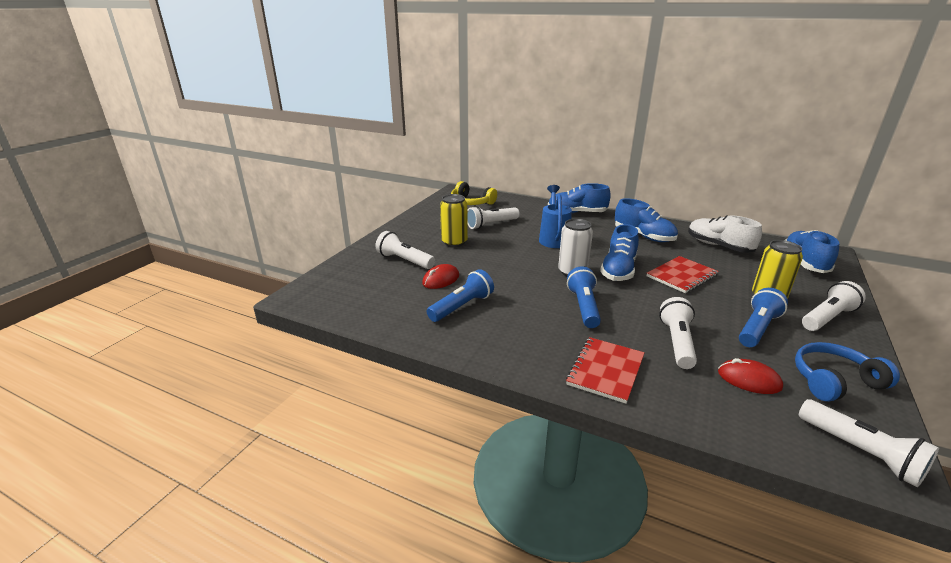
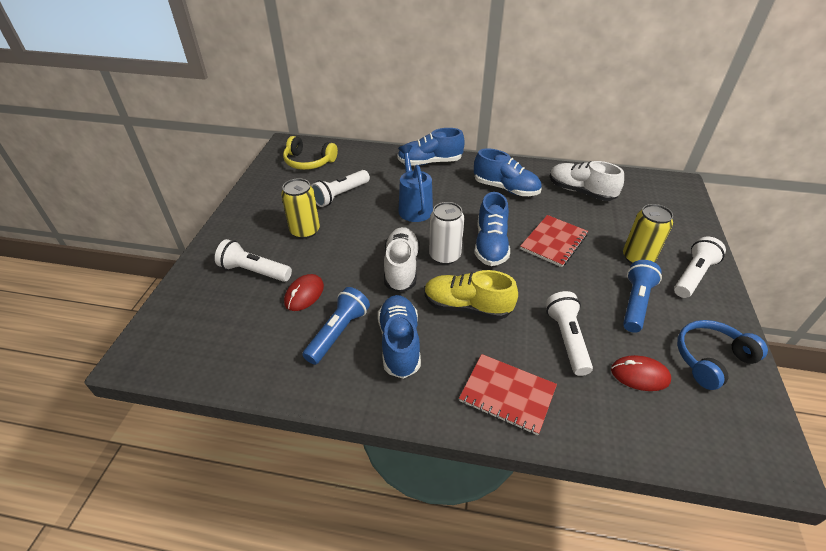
camera: 15 degrees left, 15 degrees up
red notebook [566,337,645,404] -> red notebook turned 75 degrees counterclockwise [459,354,557,435]
blue flashlight [567,266,601,328] -> yellow shoe [424,270,518,319]
blue shoe [785,230,839,273] -> blue shoe moved to [378,295,421,379]
white flashlight [799,399,939,487] -> none
none -> white shoe [384,227,420,293]

